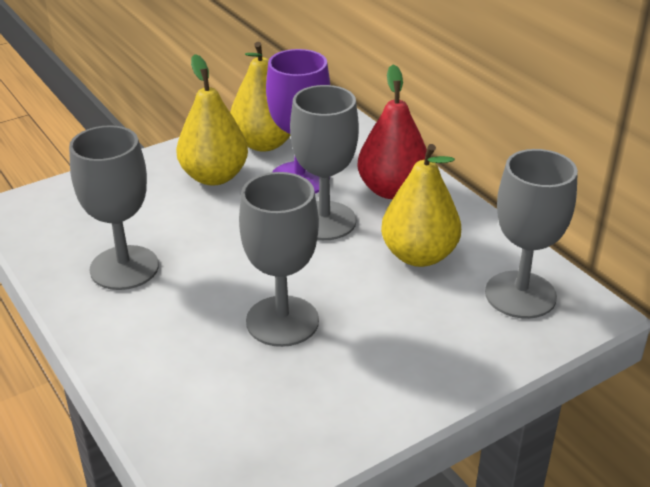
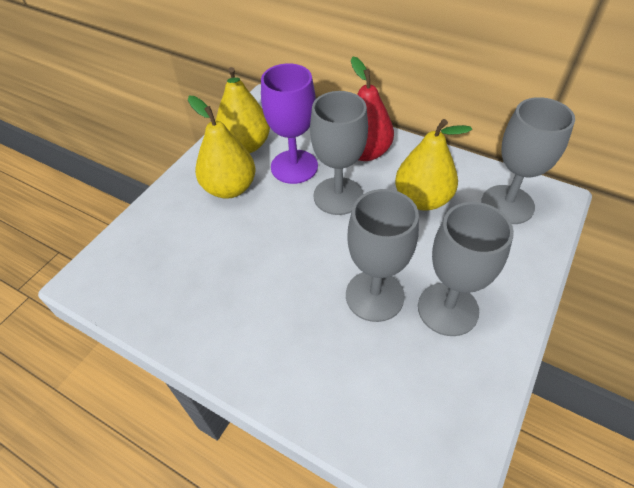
camera: 25 degrees left, 15 degrees up
grey goblet [69,125,159,290] -> grey goblet moved to [418,202,514,336]

